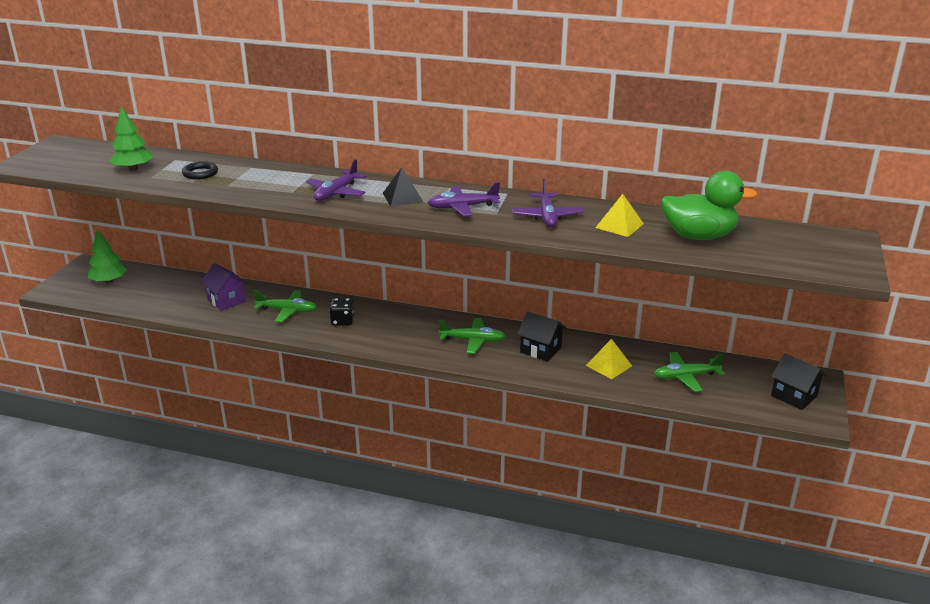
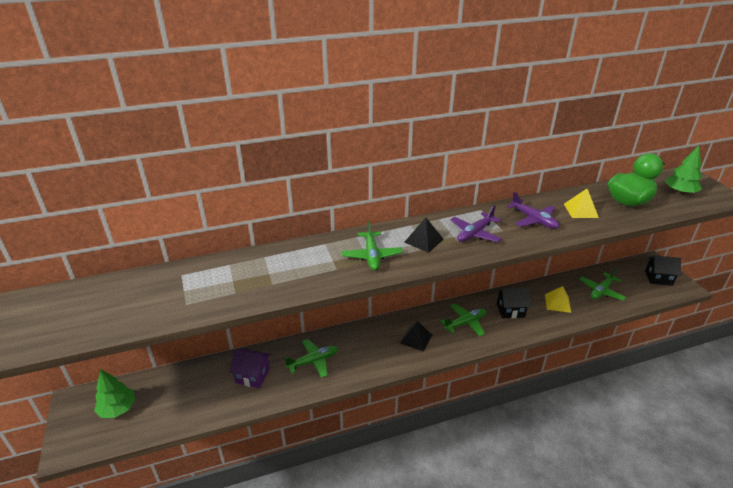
camera: 35 degrees left, 5 degrees up
green tree [110,106,153,171] -> green tree moved to [665,146,702,194]
black ring [182,161,218,180] -> none
purple plane [306,159,366,201] -> green plane [342,221,403,270]
black dice [329,298,354,326] -> none
none -> black pyramid [400,321,432,352]

